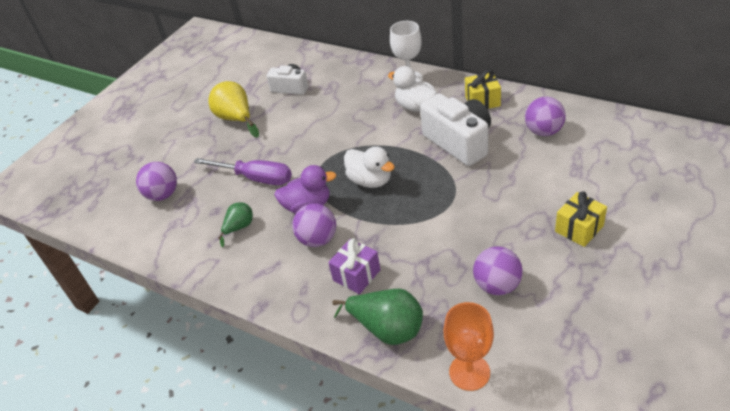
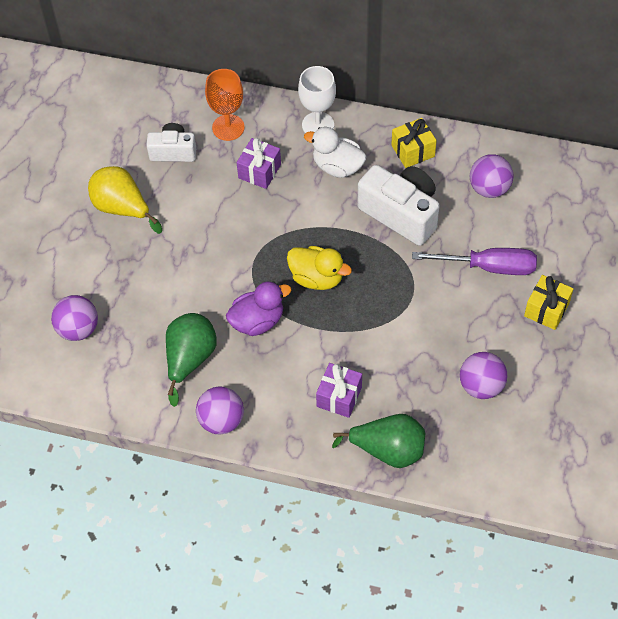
camera: 20 degrees left, 15 degrees up
purple screwdriver [194,158,292,185] -> purple screwdriver moved to [412,248,537,275]
green pear [218,202,253,248] -> green pear [166,313,217,407], size x1.72
purple ball [292,203,336,247] -> purple ball moved to [196,386,244,435]
white duck [344,146,395,188] -> yellow duck [287,246,352,290]
orange goblet [444,302,494,391] -> orange goblet moved to [205,69,245,141]
none -> purple gift [237,138,281,189]

